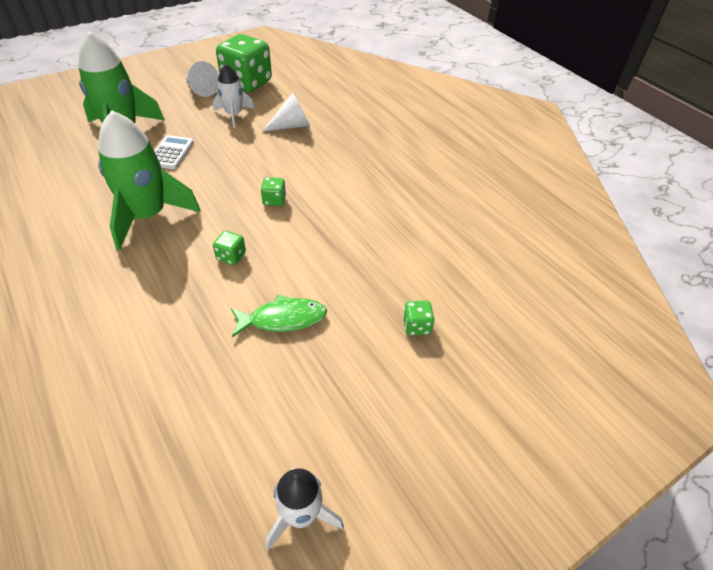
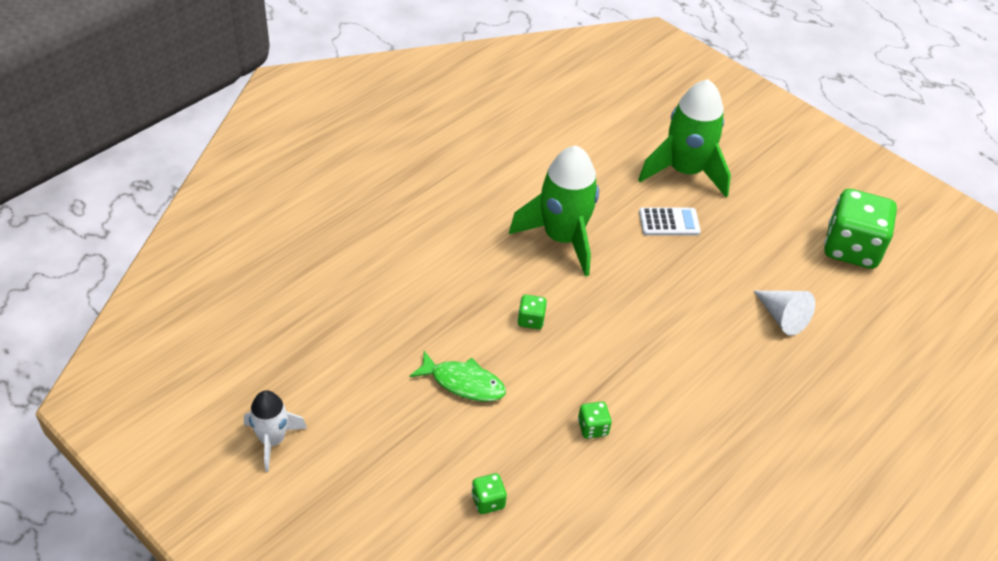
camera: 75 degrees right, 0 degrees up
white cone [186,61,219,97] -> none
white rocket [213,64,254,128] -> none
green fish [231,295,327,338] -> green fish turned 45 degrees counterclockwise [409,351,506,402]
green dice [261,177,286,206] -> green dice moved to [578,401,612,439]

